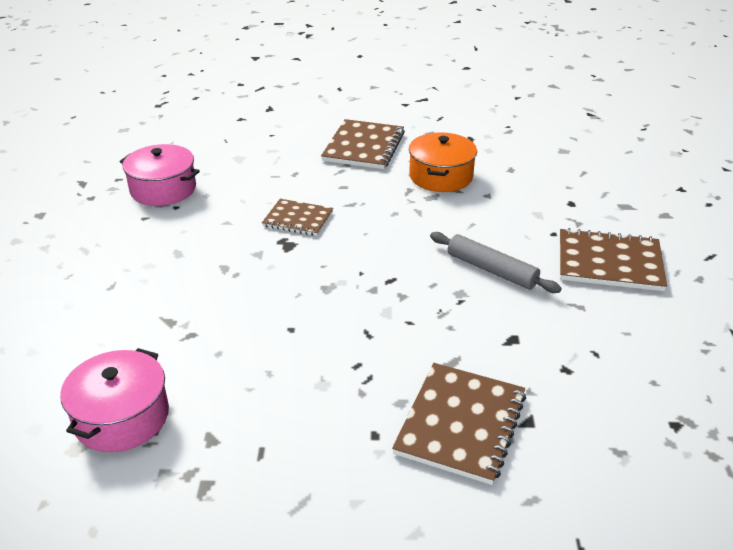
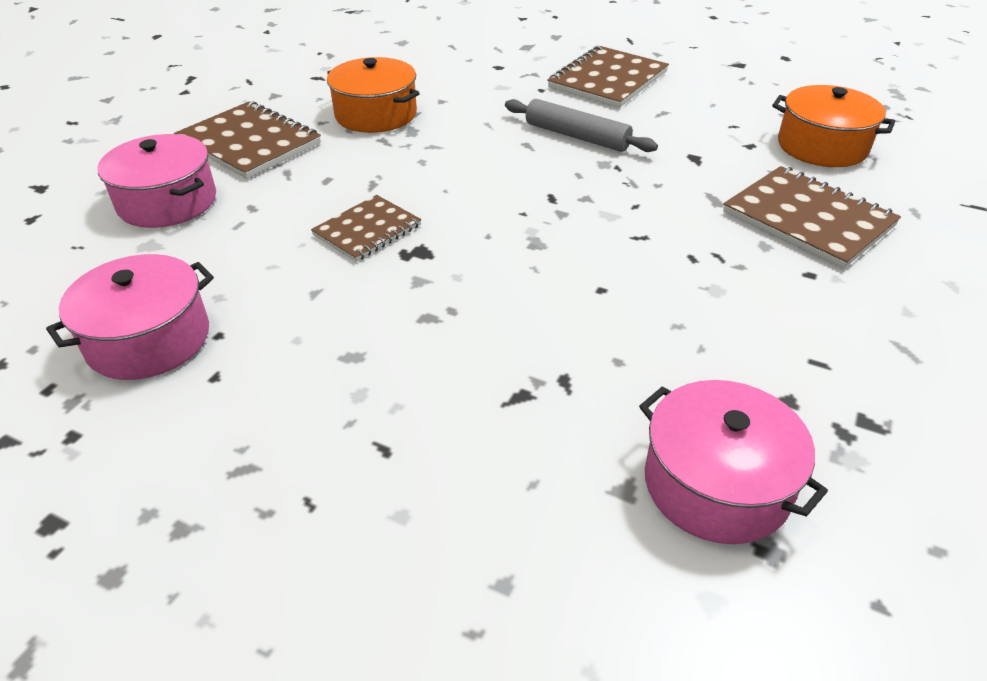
camera: 65 degrees left, 5 degrees up
grey rolling pin [430,232,561,293] -> grey rolling pin turned 60 degrees clockwise [505,99,658,152]
none -> pink pot [97,134,216,228]
none -> orange pot [772,85,895,167]

